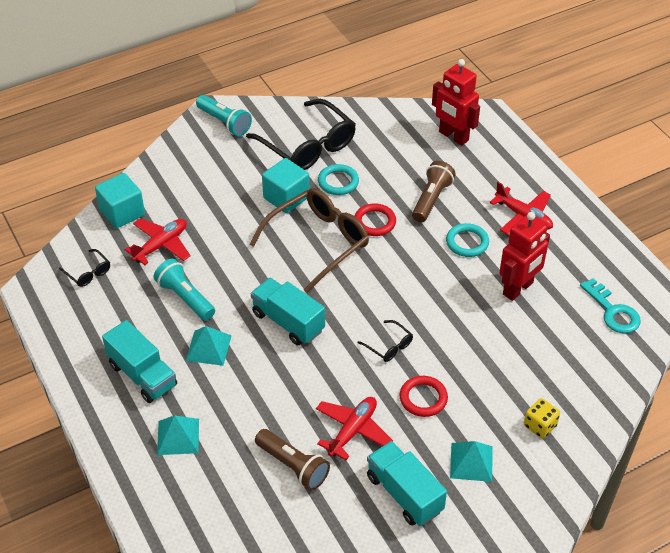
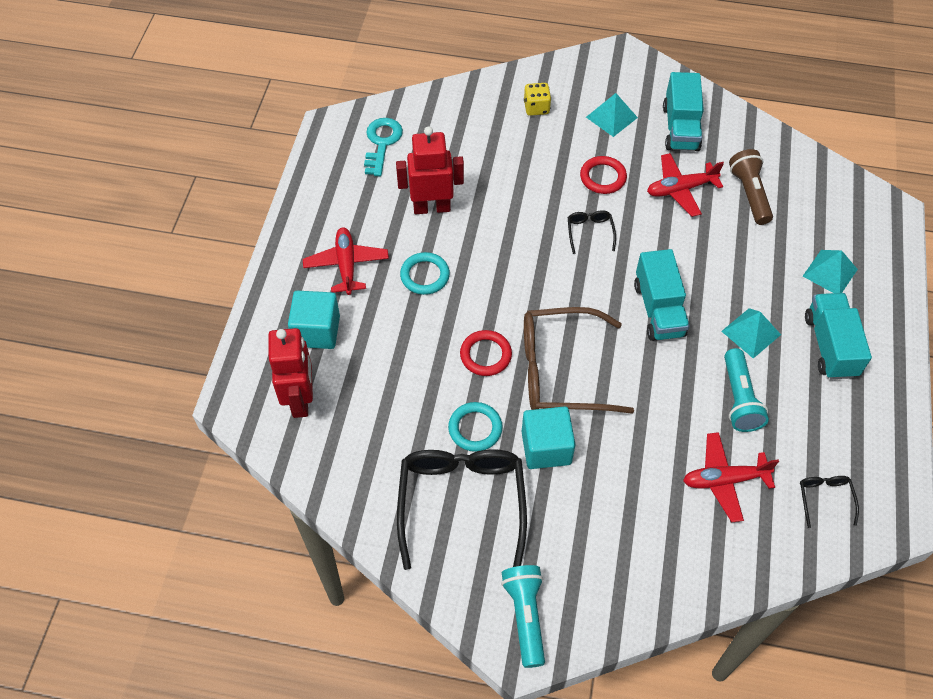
camera: 140 degrees left, 10 degrees up
turquoise cube [95,173,145,229] -> turquoise cube moved to [288,290,340,349]
brown flashlight [412,161,456,222] -> none

